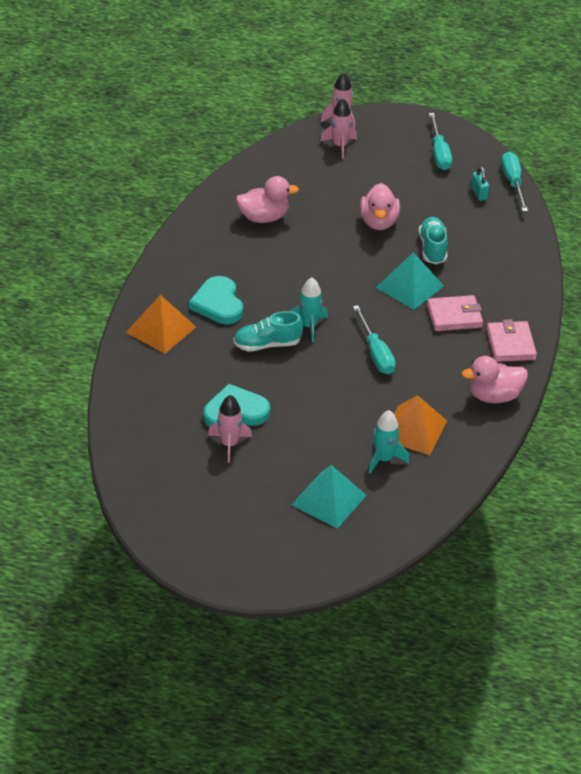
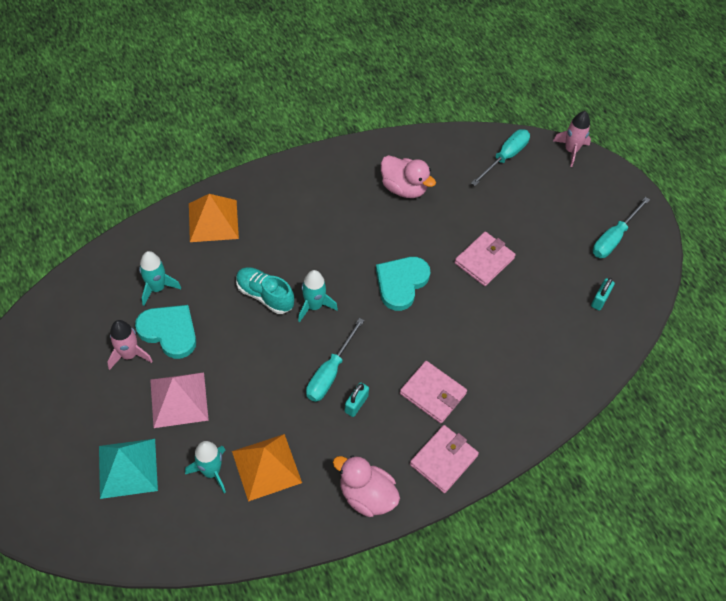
camera: 45 degrees right, 15 degrees up
turquoise heart [189,276,243,324] -> turquoise heart moved to [376,257,430,311]
pink rocket [320,98,357,159] -> none
pink duck [360,183,400,230] -> pink wallet [455,232,516,286]
turquoise pyramid [376,252,444,310] -> none
turquoise shoe [419,217,448,264] -> none
turquoise screwdriver [501,152,528,212] -> turquoise screwdriver moved to [471,129,530,186]
none -> turquoise rocket [139,251,181,306]
none -> pink pyramid [150,372,209,428]
none -> turquoise padlock [345,382,369,417]

